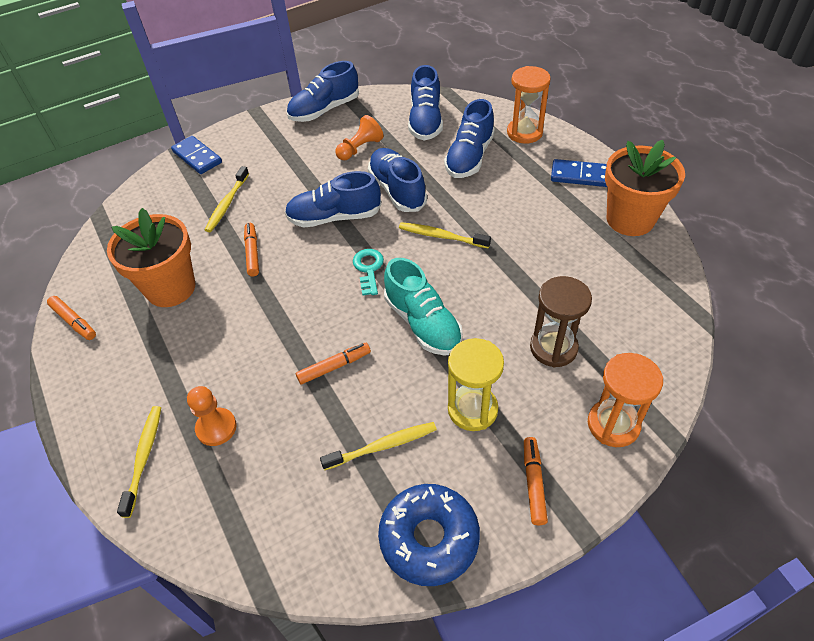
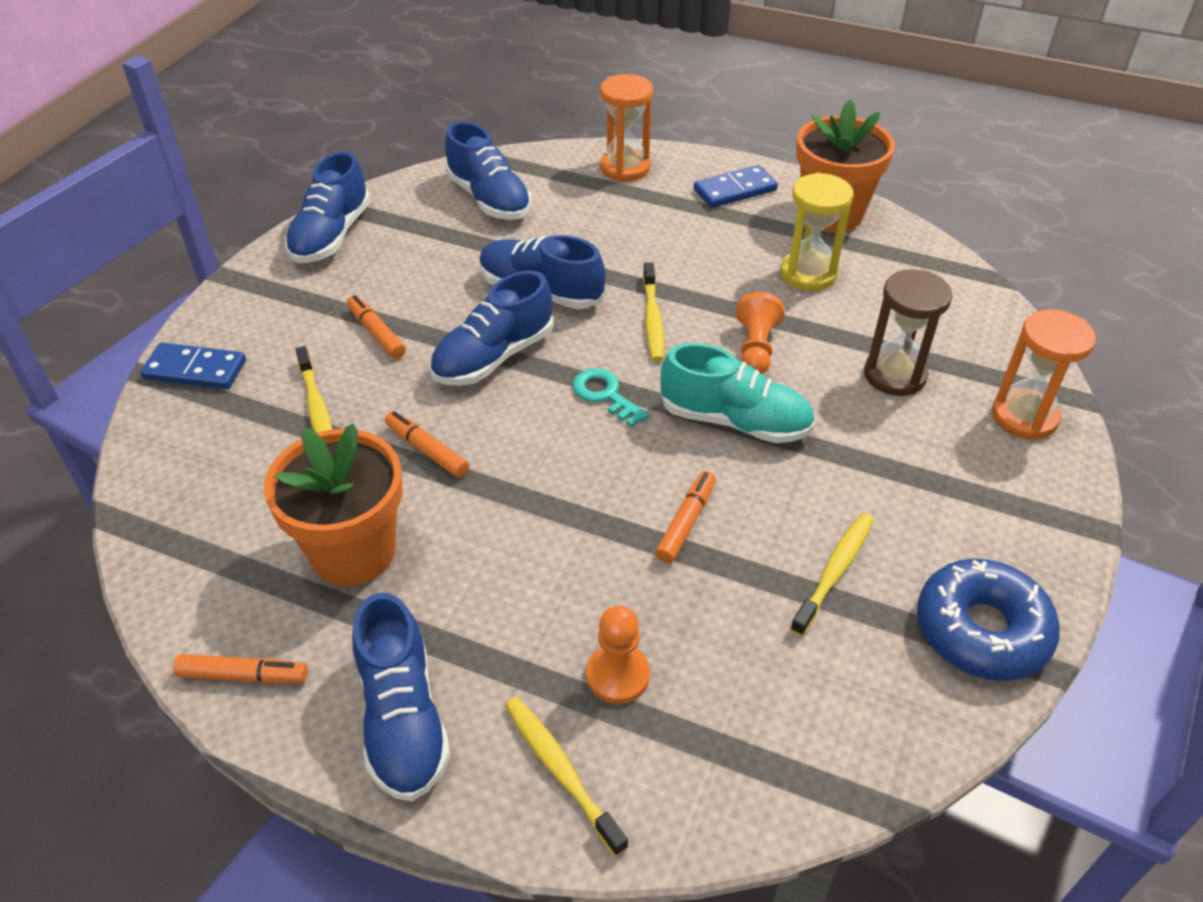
camera: 40 degrees left, 5 degrees down
orange pawn [335,115,384,160] -> orange pawn moved to [736,292,785,374]
yellow toothbrush [399,222,491,248] -> yellow toothbrush turned 75 degrees counterclockwise [643,262,664,361]
blue shoe [444,99,495,178] -> blue shoe moved to [352,593,450,801]
yellow hourglass [448,338,504,431] -> yellow hourglass moved to [781,173,854,291]
orange marker [524,437,548,525] -> orange marker moved to [347,295,406,359]

